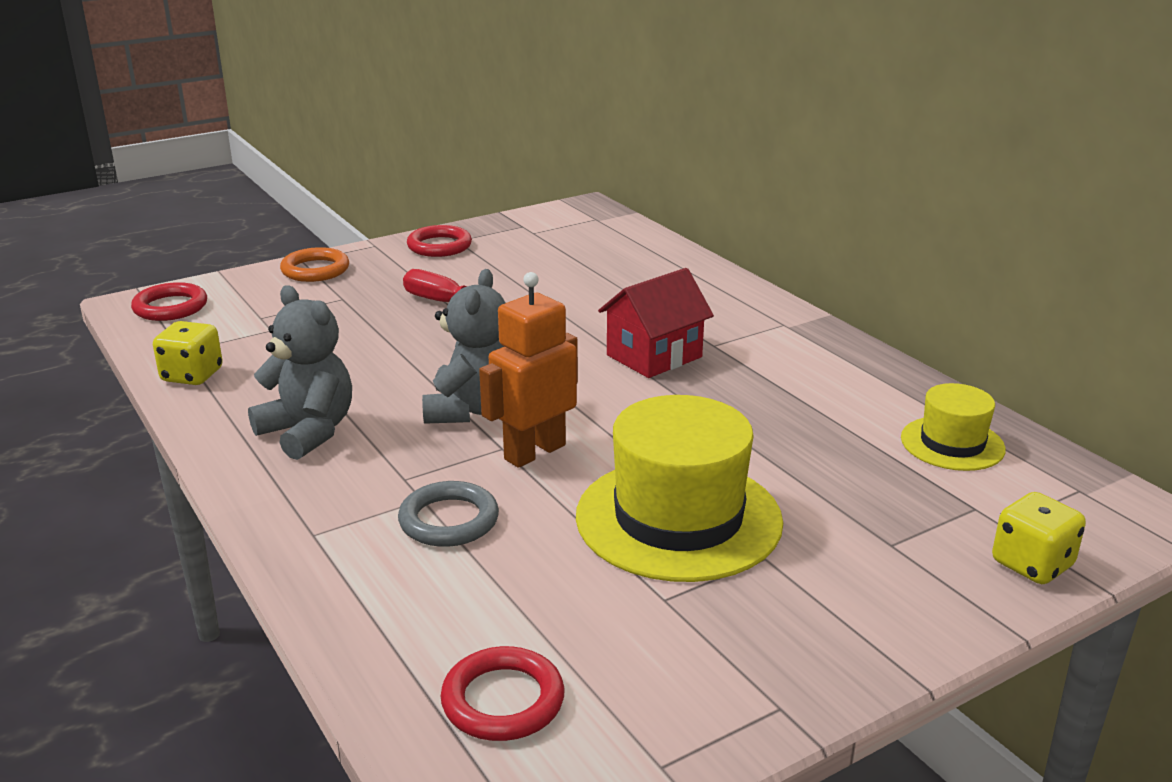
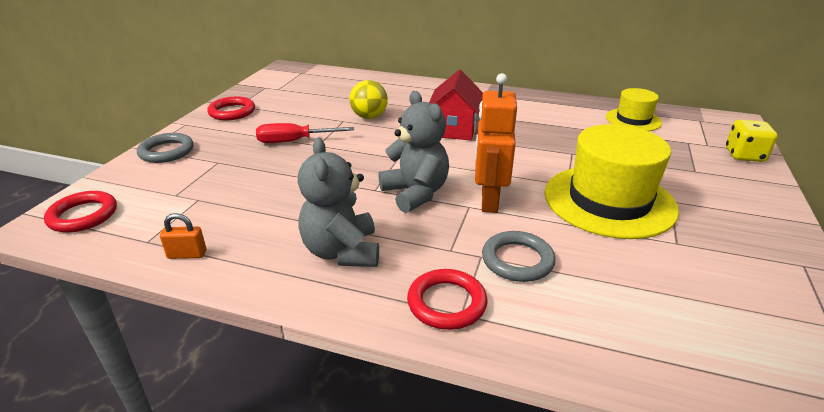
camera: 40 degrees left, 5 degrees up
yellow dice [153,321,223,385] -> orange padlock [160,213,206,259]
grey teddy bear [248,285,352,460] -> grey teddy bear turned 105 degrees counterclockwise [298,138,379,267]
orange ring [280,247,349,282] -> grey ring [137,133,194,163]
red ring [441,646,565,741] -> red ring moved to [407,269,487,330]
none -> yellow ball [350,80,388,119]

